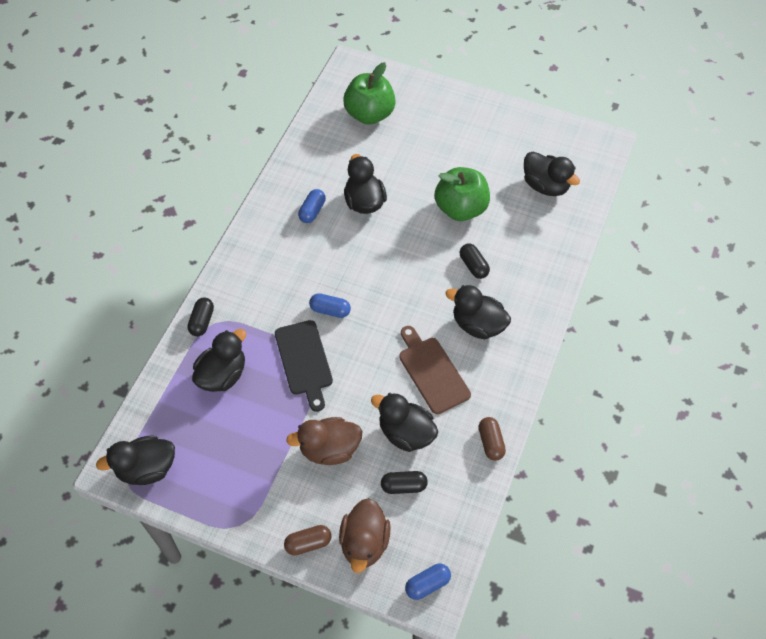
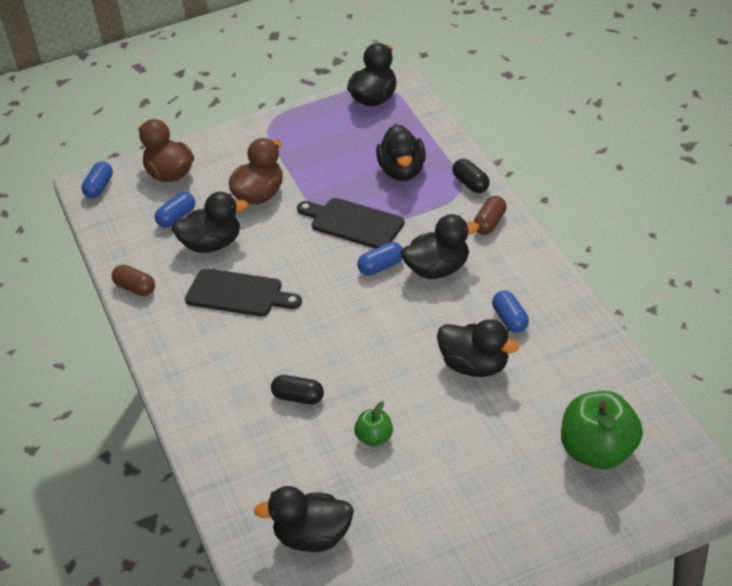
camera: 140 degrees right, 15 degrees down
brown capsule [284,525,332,556] -> brown capsule moved to [474,196,507,235]
black capsule [381,471,428,494] -> blue capsule [155,192,195,228]
brown cutting board [399,326,471,414] -> black cutting board [185,268,302,316]
green apple [435,167,490,221] -> green apple [354,401,393,447], size x0.50
black duck [446,285,511,339] -> black duck moved to [401,214,479,279]

